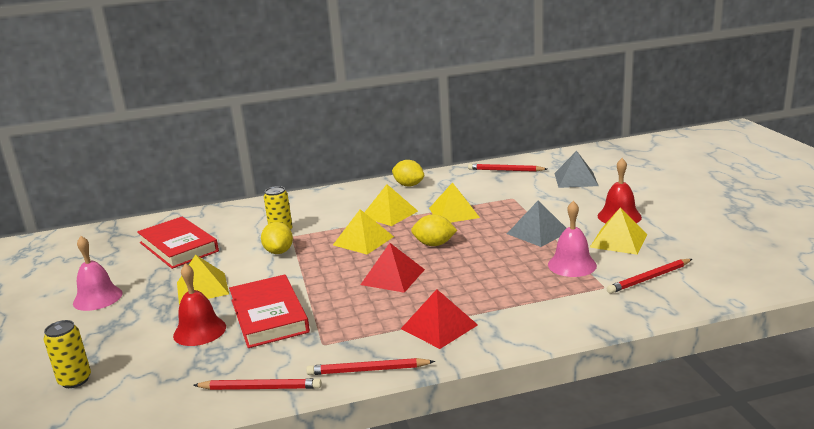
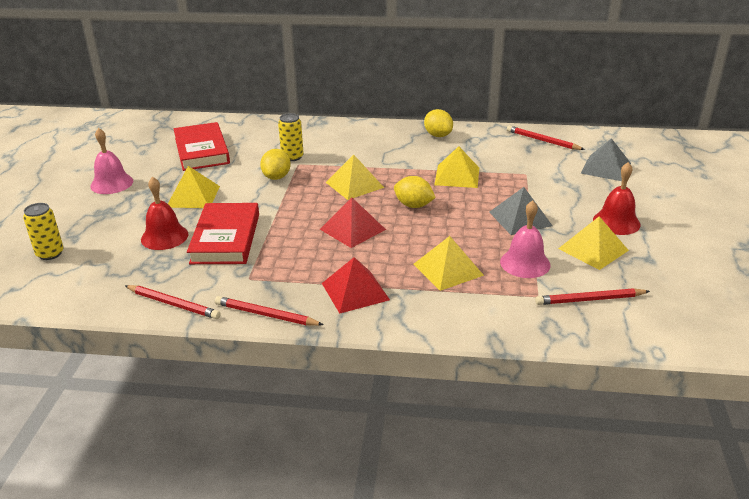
camera: 20 degrees right, 10 degrees up
yellow pyramid [364,184,418,226] -> yellow pyramid moved to [413,236,484,291]

